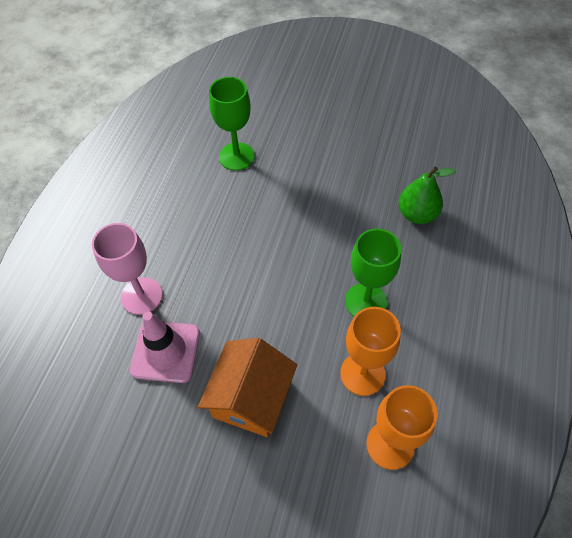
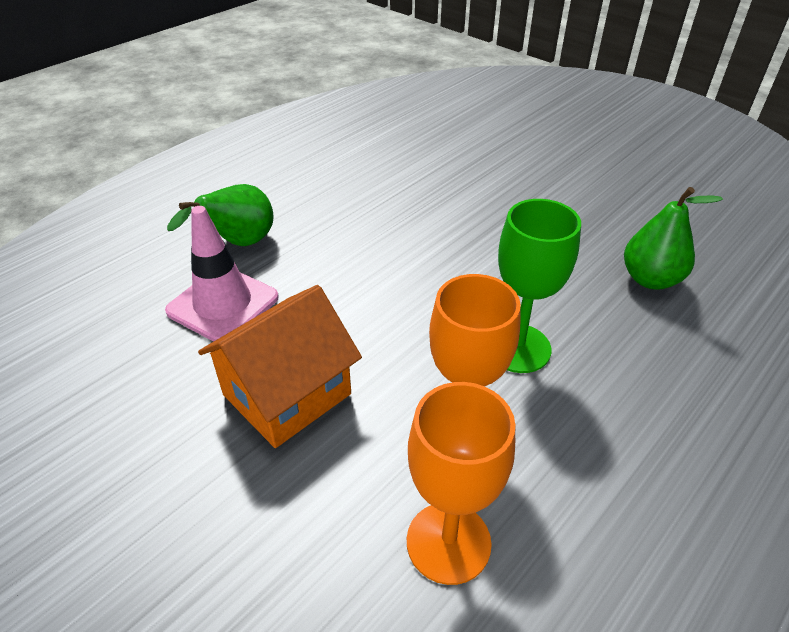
camera: 25 degrees right, 15 degrees down
pink goblet [92,223,163,315] -> green pear [167,184,273,246]
green goblet [209,77,255,171] -> none

